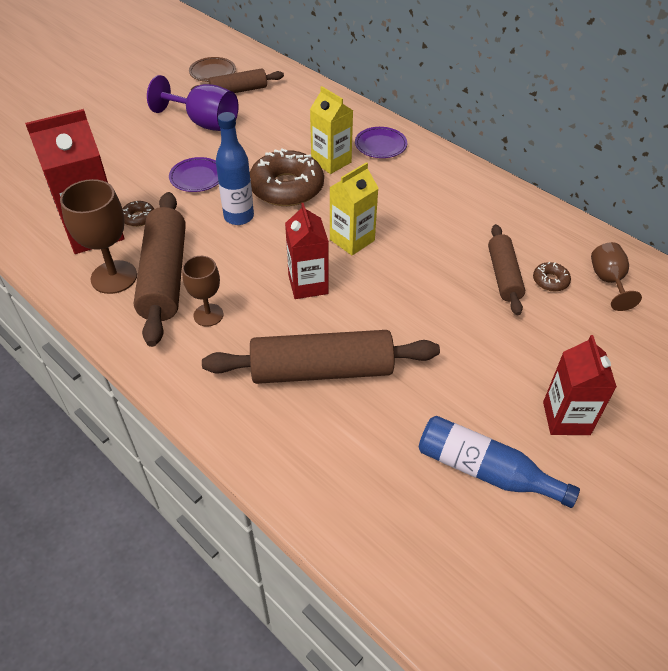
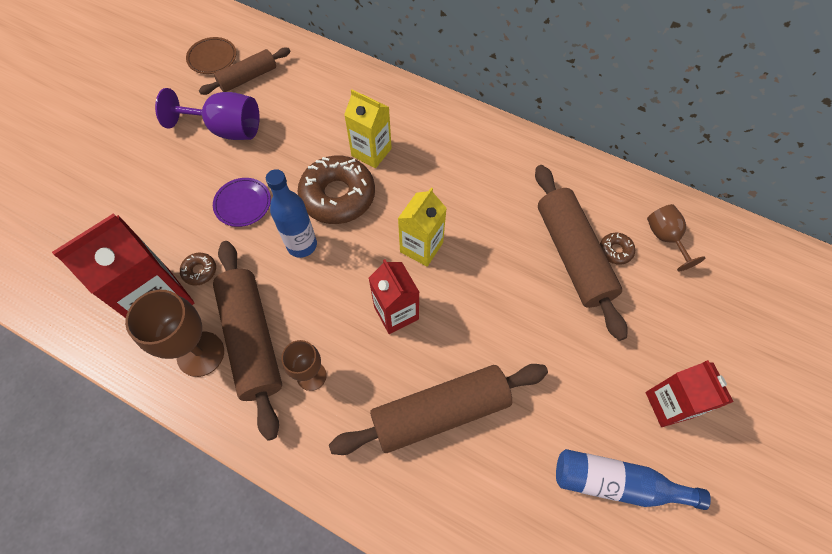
camera: 15 degrees left, 15 degrees up
purple plate [355,127,407,158] -> none
brown rolling pin [488,224,525,315] -> brown rolling pin [535,165,628,341], size x1.68

